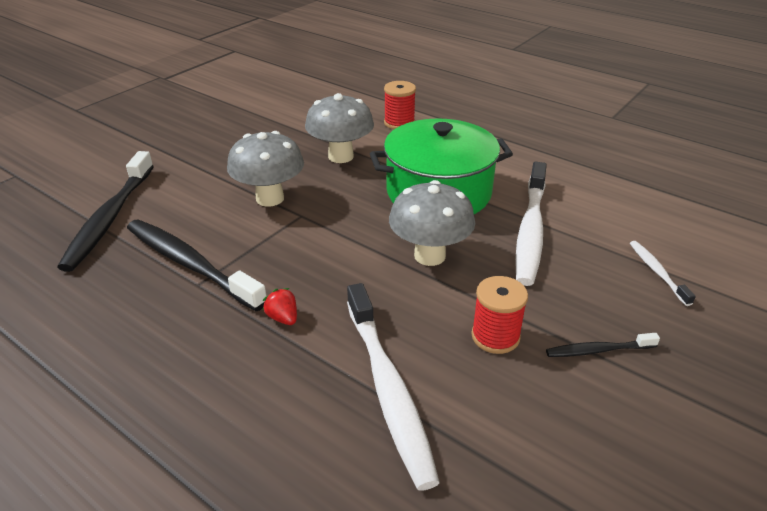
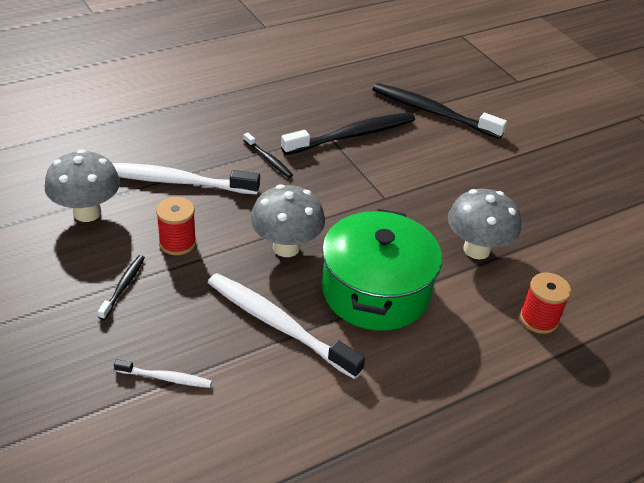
camera: 110 degrees right, 5 degrees up
grey mushroom [227,131,304,207] -> grey mushroom moved to [45,149,120,222]
red strawberry [263,288,297,325] -> black toothbrush [244,132,293,178]

